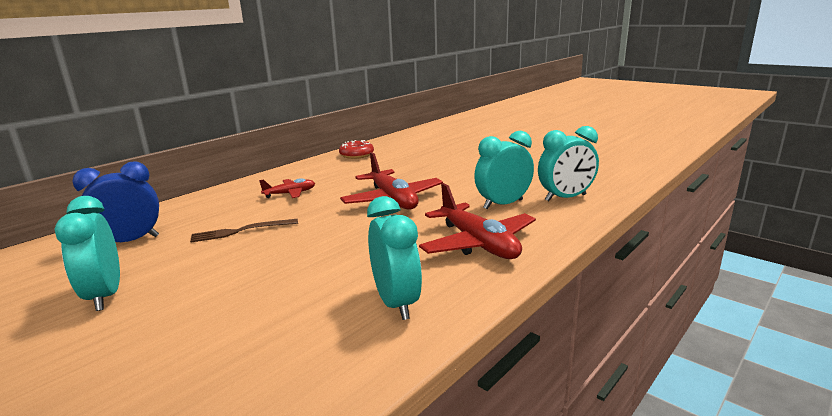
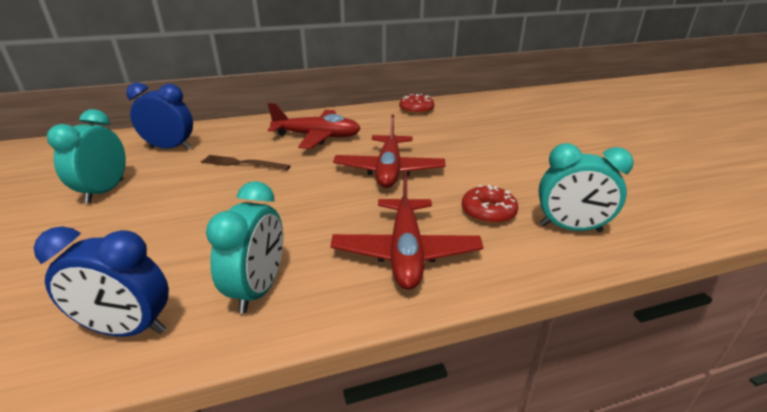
camera: 30 degrees right, 10 degrees up
red plane [259,178,315,198] -> red plane [268,103,361,149], size x1.82
turquoise clock [474,131,534,209] -> red donut [461,185,518,224]
none -> blue clock [34,226,169,337]

